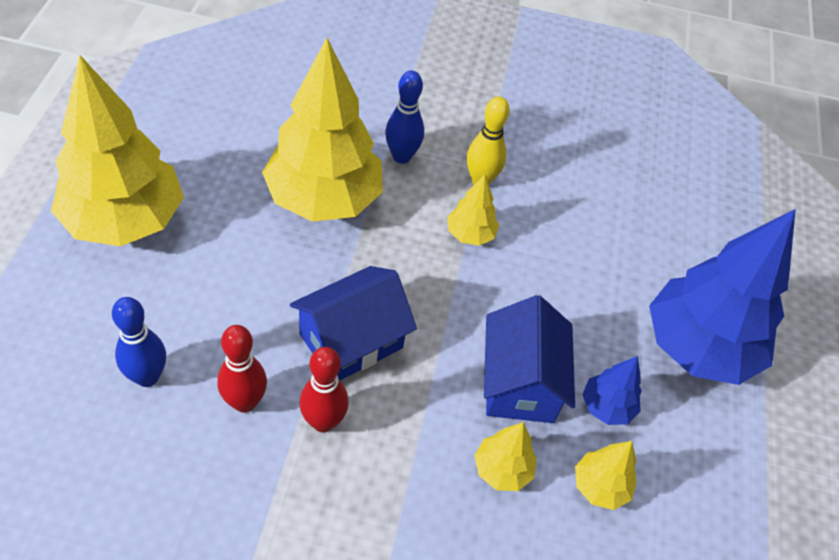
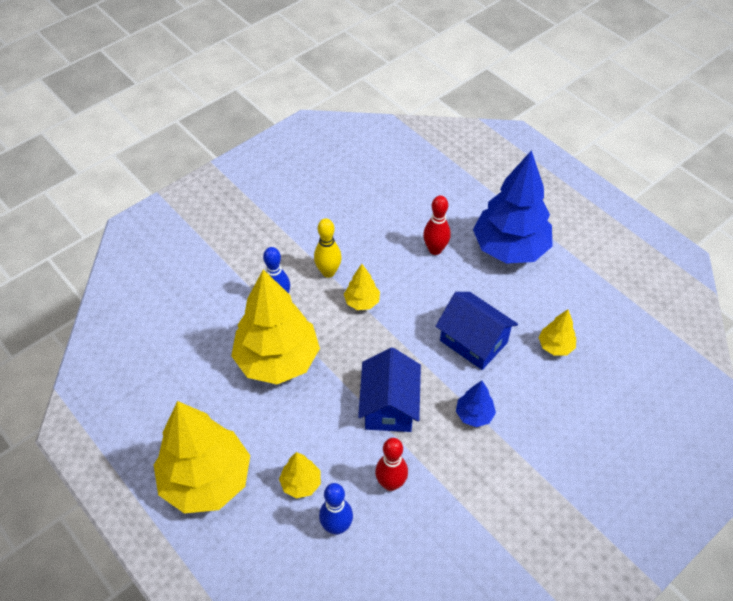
camera: 45 degrees left, 0 degrees up
red bowling pin [299,347,349,432] -> red bowling pin moved to [423,195,451,255]
yellow tree [474,422,537,491] -> yellow tree moved to [279,452,321,498]
blue tree [582,356,642,425] -> blue tree moved to [456,381,496,427]

